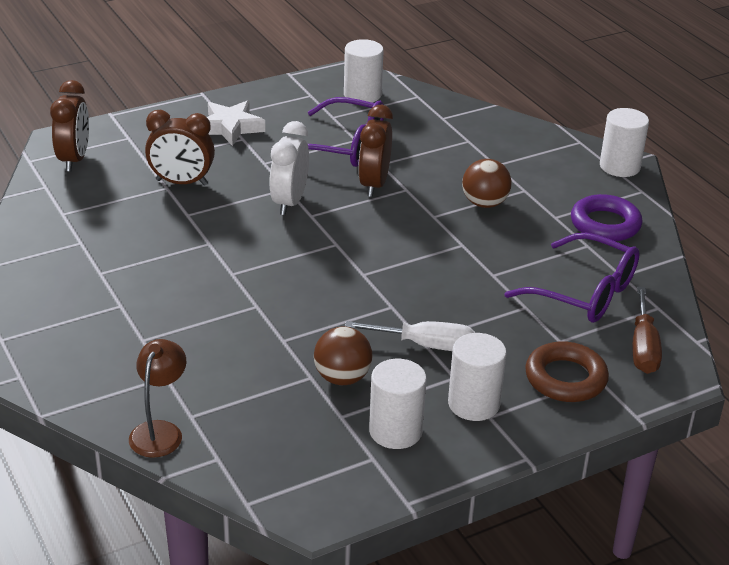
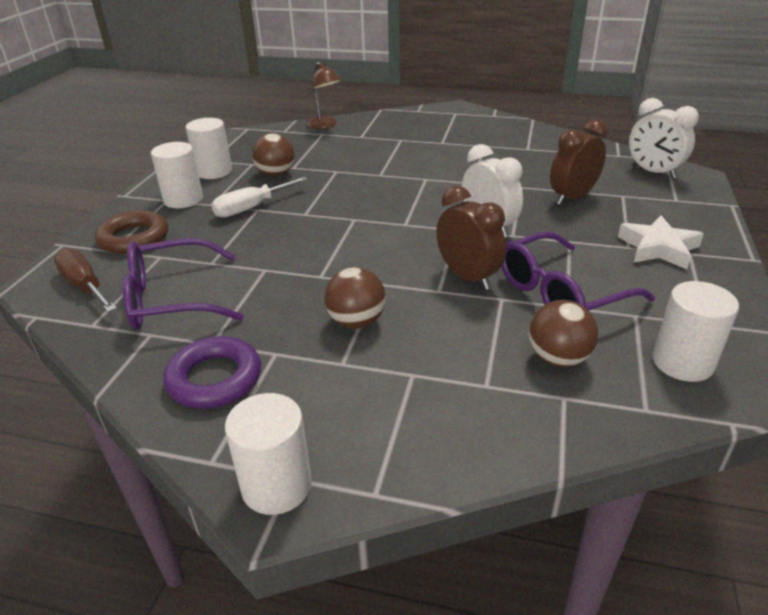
camera: 135 degrees right, 0 degrees up
brown clock [50,80,89,172] -> white clock [629,98,699,179]
none -> brown ball [529,300,598,367]

